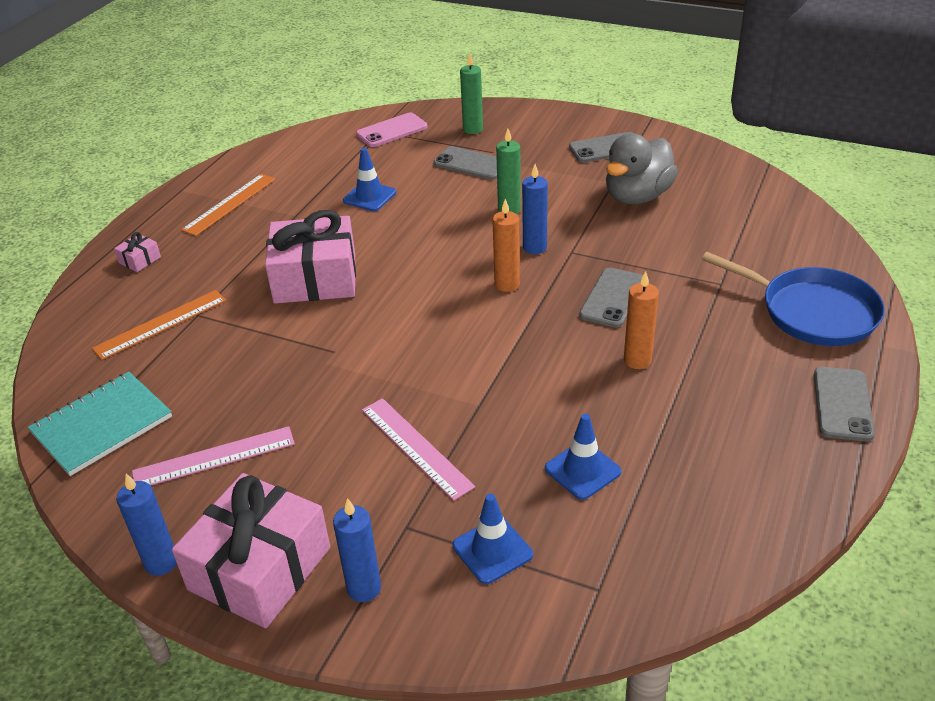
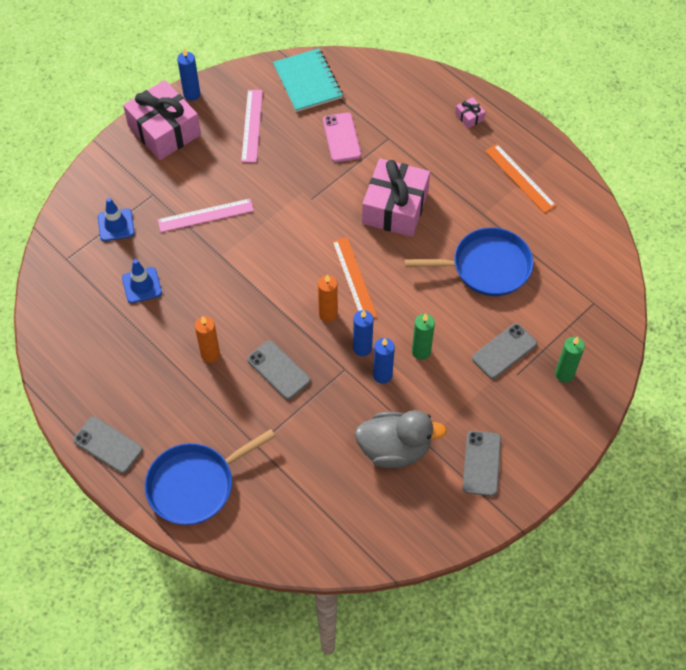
camera: 110 degrees right, 20 degrees up
orange ruler [92,290,226,360] -> orange ruler moved to [332,237,377,318]
blue candle [333,498,381,602] -> blue candle moved to [373,338,395,384]
blue traffic cone [343,148,396,211] -> blue pan [404,227,533,296]
pink phone [356,112,427,147] -> pink phone moved to [323,113,361,162]
grey duck [606,133,678,204] -> grey duck turned 120 degrees clockwise [355,410,447,468]

